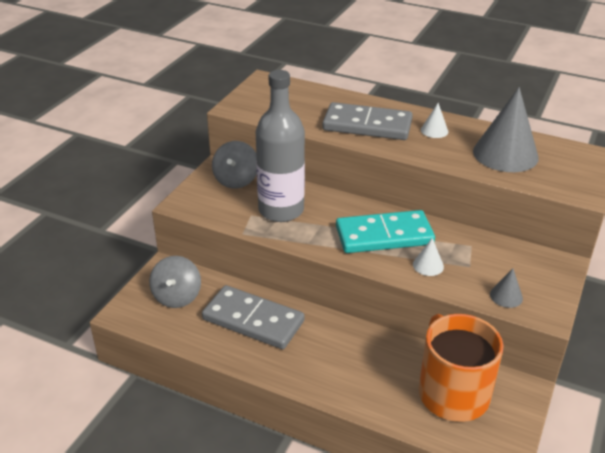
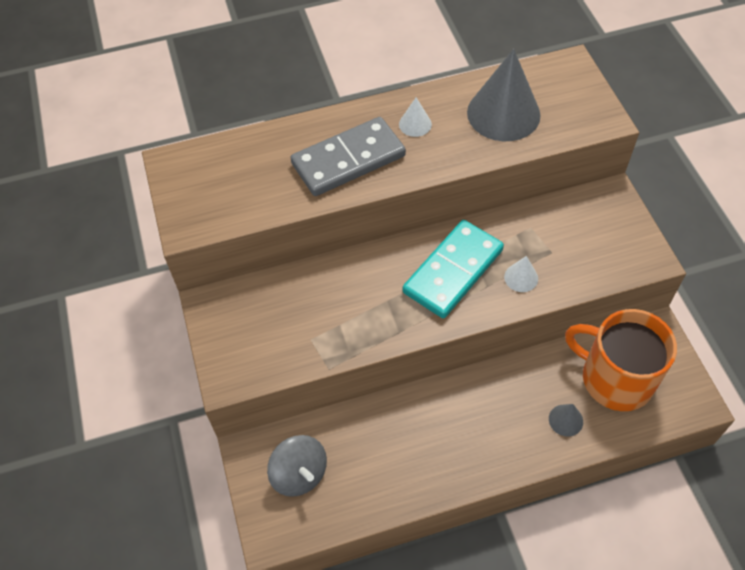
camera: 40 degrees left, 20 degrees up
grey domino [202,285,305,349] -> none
grey spinning top [212,141,257,189] -> none
grey bottle [256,70,305,222] -> none
grey cone [490,268,523,308] -> grey cone moved to [549,404,583,437]

